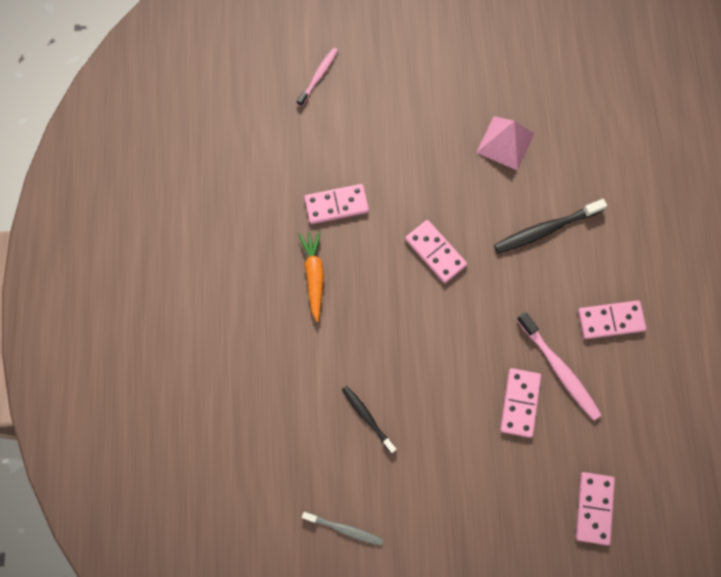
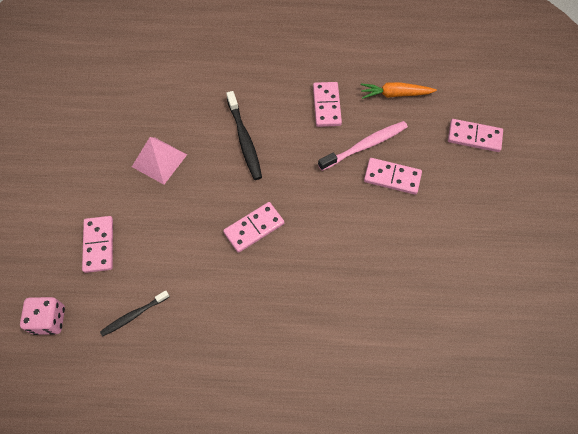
camera: 85 degrees left, 10 degrees down
pink toothbrush [297,48,338,107] -> pink dice [20,297,65,335]
orange carrot [298,231,324,322] -> orange carrot moved to [361,82,437,99]
grey toothbrush [302,512,383,546] -> none
pink domino [304,184,369,224] -> pink domino moved to [82,216,113,273]
black toothbrush [342,386,396,453] -> black toothbrush moved to [100,290,170,337]

